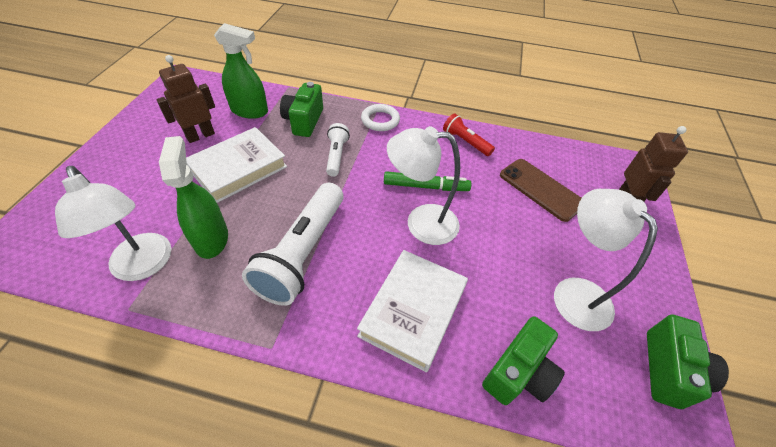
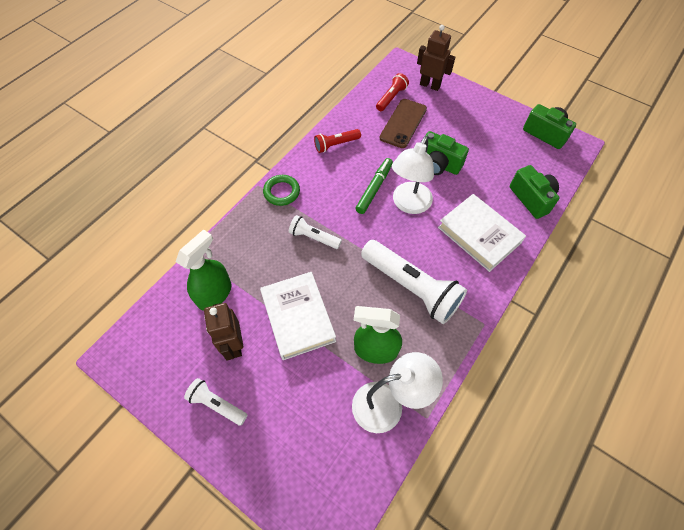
camera: 65 degrees left, 10 degrees up
green camera [280,82,323,137] -> green camera moved to [425,131,469,175]
white ring [361,104,400,131] -> green ring [263,175,300,206]
brown phone [500,159,581,222] -> brown phone turned 45 degrees counterclockwise [380,99,427,148]
white lamp [554,189,658,331] -> none
none -> white flashlight [184,378,248,426]
none -> red flashlight [376,73,409,111]

